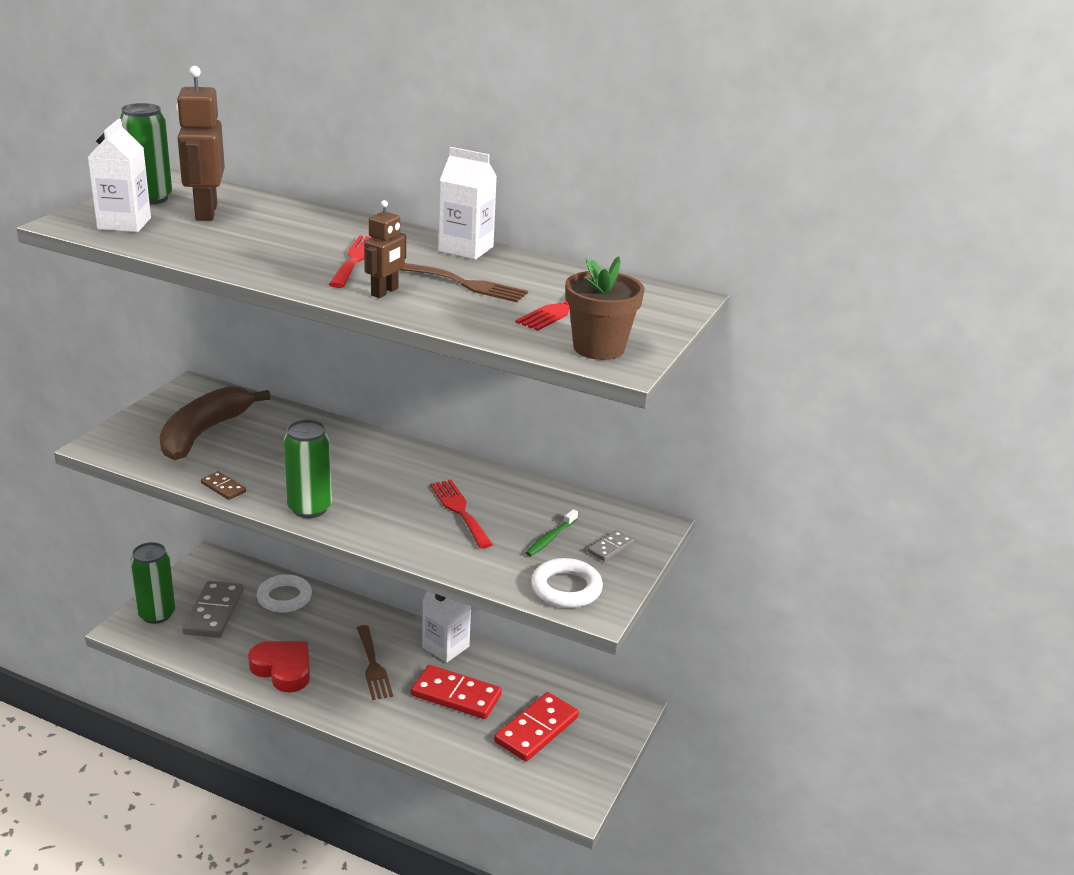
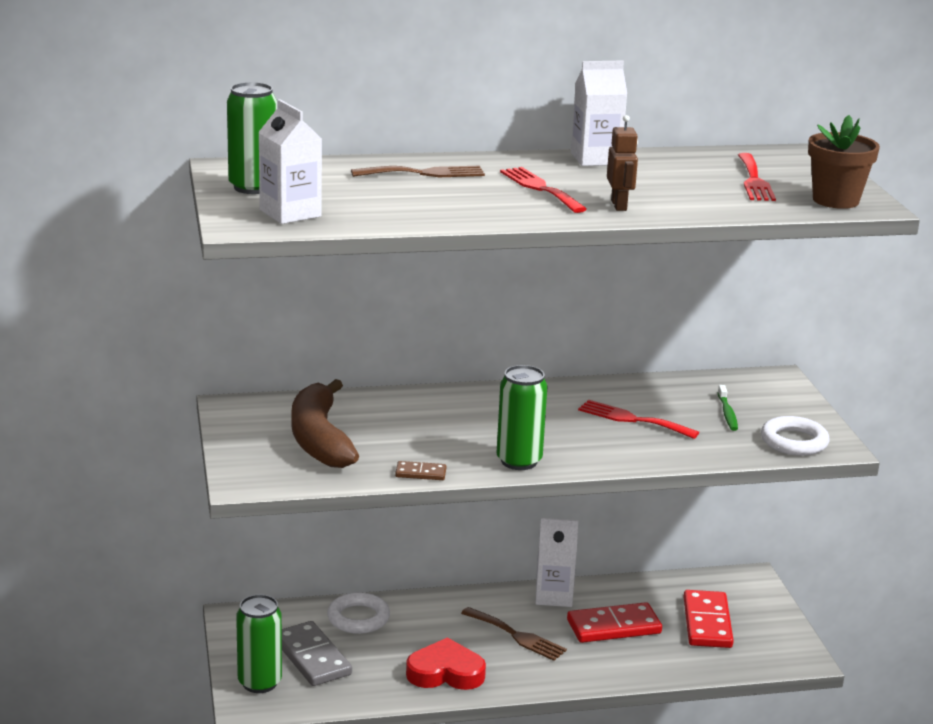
camera: 35 degrees left, 5 degrees down
brown robot [176,66,225,221] -> none
brown fork [400,263,528,302] -> brown fork moved to [351,166,485,177]
grey domino [587,530,634,562] -> none

